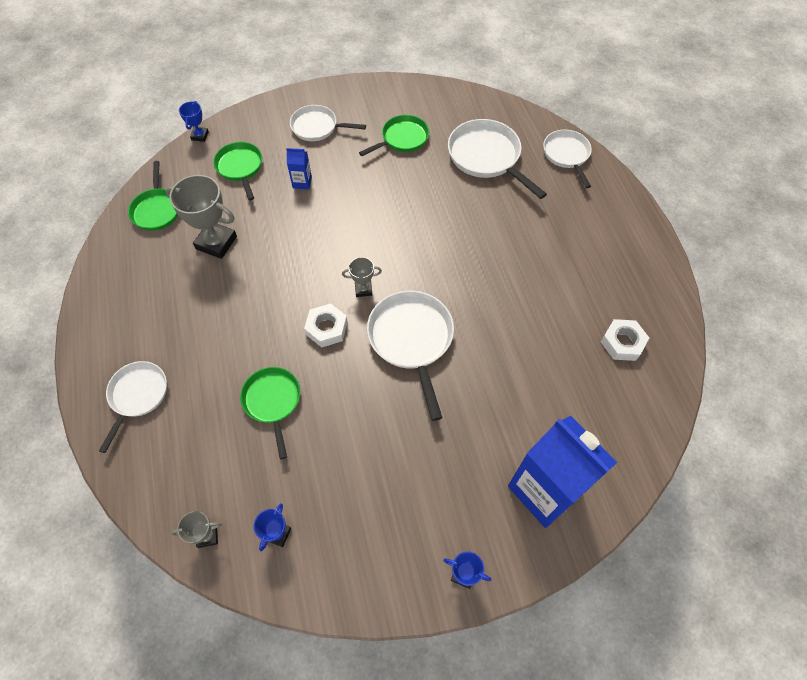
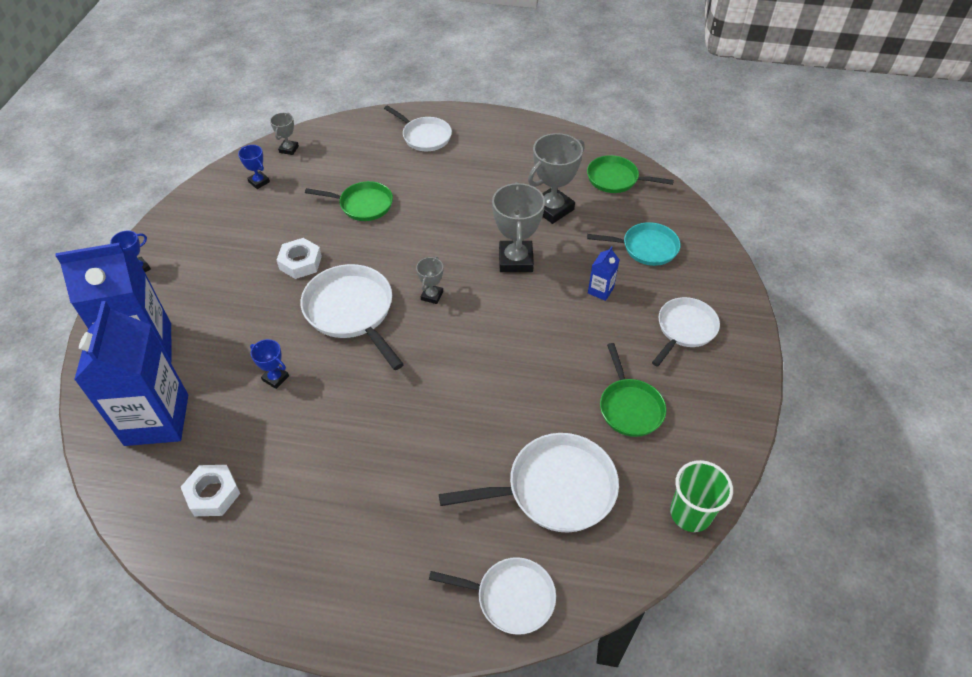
camera: 115 degrees right, 10 degrees down
blue trophy [179,101,209,142] -> blue trophy moved to [250,339,289,389]
green pan [213,142,262,200] -> turquoise pan [587,222,681,266]
white nut [304,303,348,348] -> white nut moved to [277,238,322,279]
white pan [367,291,454,421] -> white pan turned 135 degrees counterclockwise [301,264,404,370]
none -> blue carton [74,301,188,446]
none -> grey trophy [492,182,545,272]
none -> green cup [670,460,733,532]

